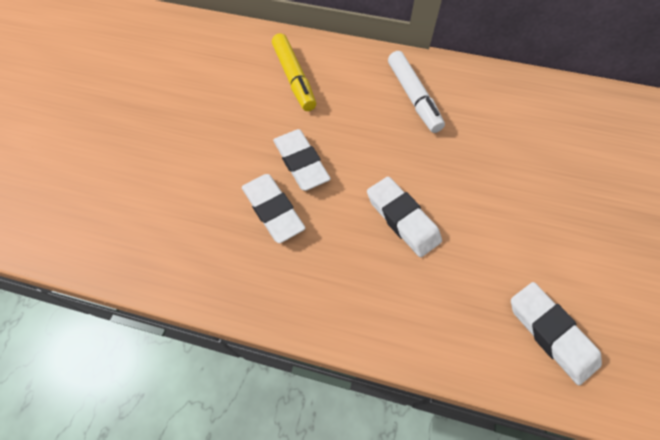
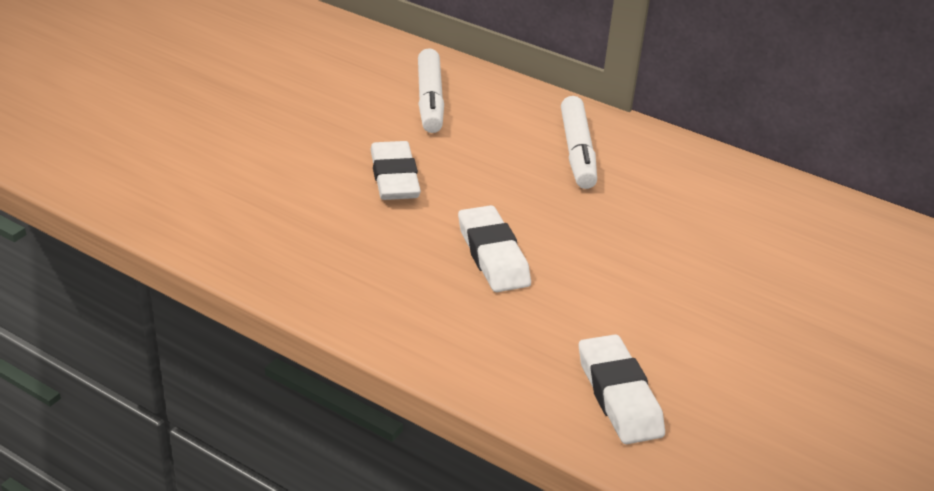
camera: 15 degrees right, 25 degrees down
white eraser [242,174,306,243] -> none
yellow marker [272,33,316,111] -> white marker [418,48,444,133]

